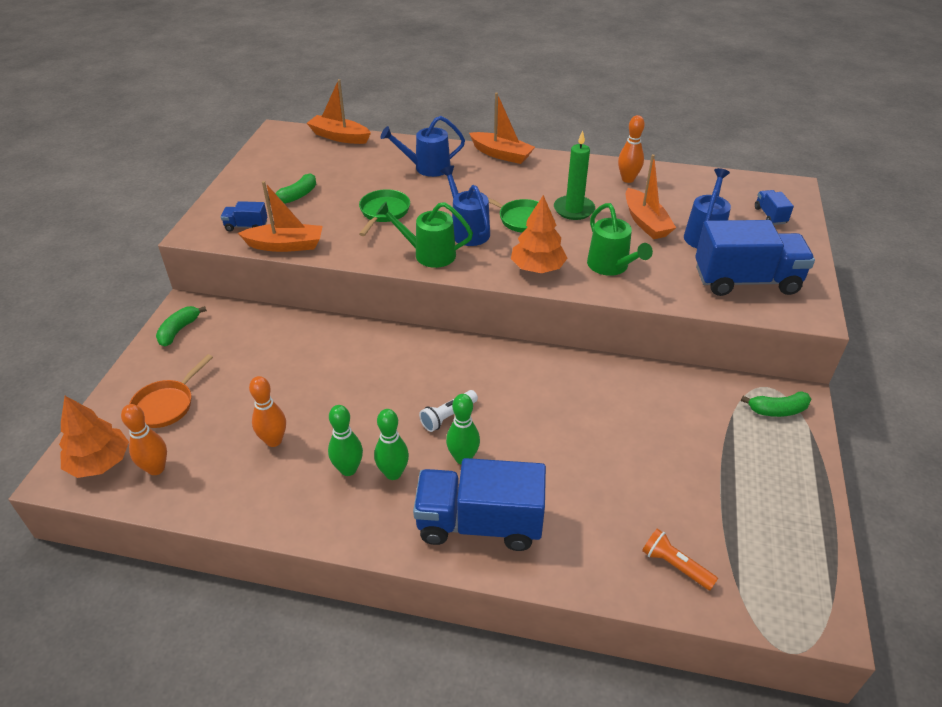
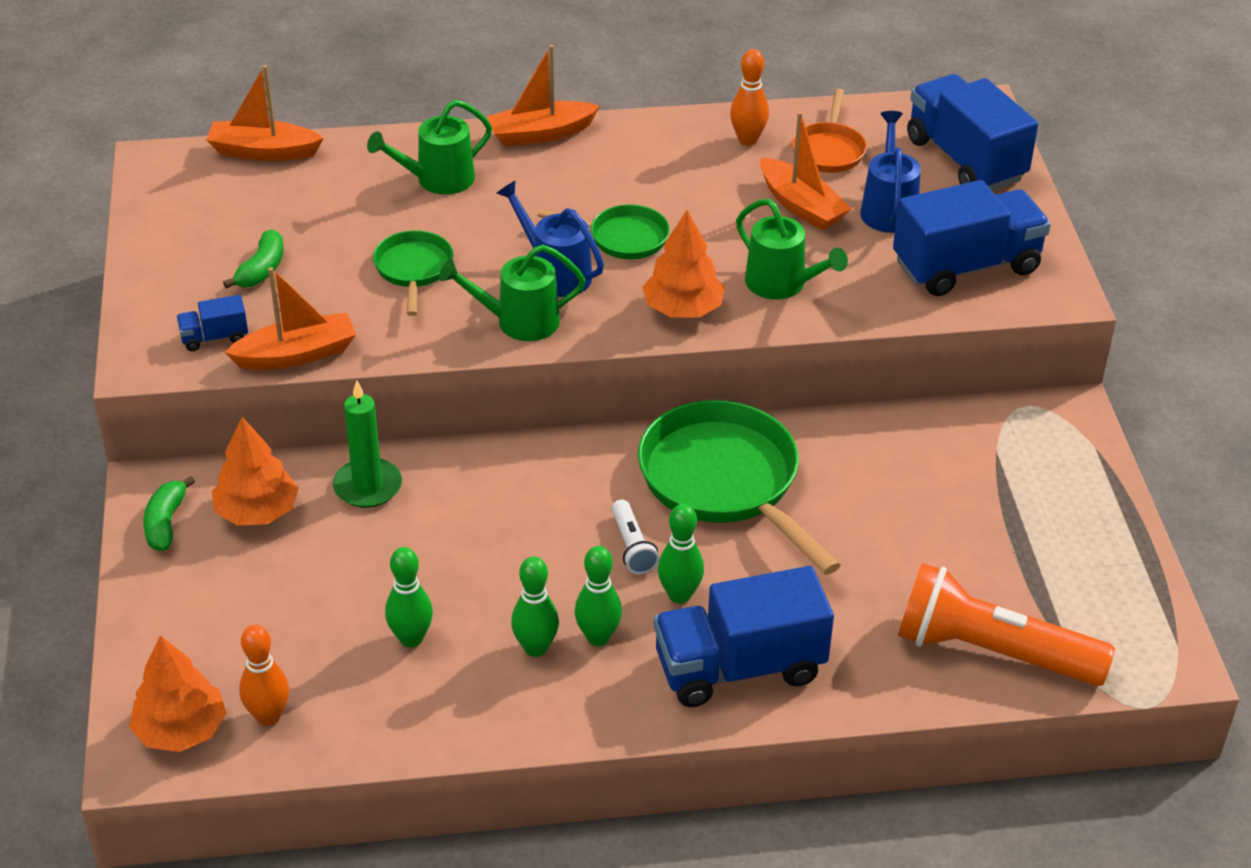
camera: 20 degrees left, 0 degrees up
orange pan [129,354,213,428] -> orange pan moved to [792,88,867,173]
orange bowling pin [249,376,286,447] -> green bowling pin [385,547,433,647]
blue watering can [381,116,465,177] -> green watering can [367,100,492,195]
white flashlight [419,390,478,432] -> white flashlight turned 45 degrees counterclockwise [612,499,659,574]
orange boat [469,93,535,164] -> orange boat turned 150 degrees clockwise [486,45,600,146]
green candle [554,130,595,220] -> green candle moved to [333,380,402,508]
orange flashlight [642,528,718,590] -> orange flashlight [898,563,1115,686], size x2.22
green banana [741,391,811,417] -> none
blue truck [755,190,794,225] -> blue truck [907,74,1038,191], size x2.25
none -> orange tree [212,417,299,526]
none -> green pan [638,400,841,575]

